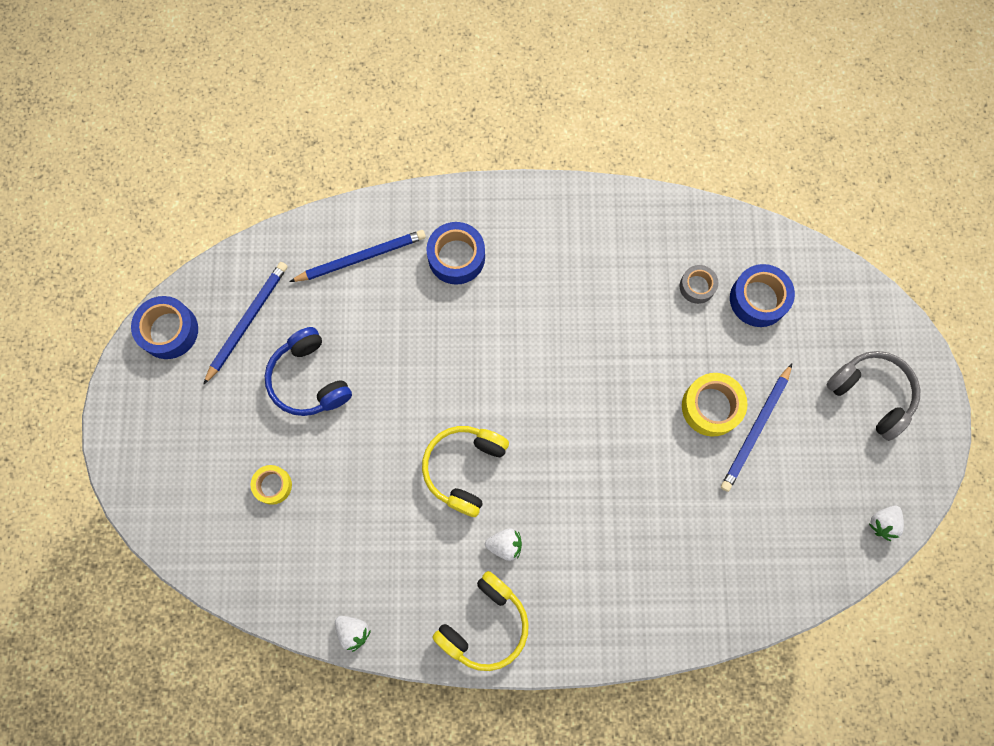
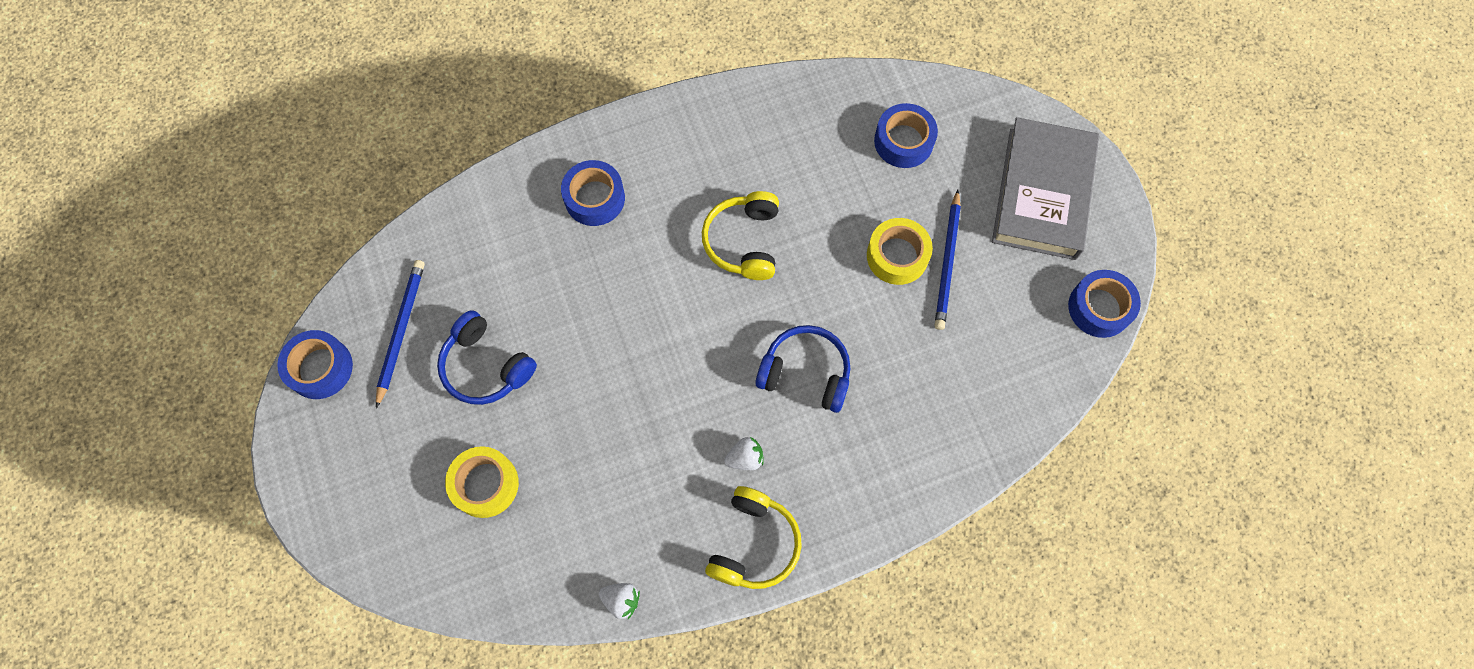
camera: 20 degrees left, 5 degrees down
yellow tape [251,465,292,505] -> yellow tape [445,446,519,518], size x1.62
blue pencil [289,230,426,282] -> none
yellow headphones [422,426,509,517] -> yellow headphones moved to [702,191,779,280]
grey tape [679,265,718,304] -> none
grey headphones [826,351,920,441] -> grey book [992,117,1099,260]
white strawberry [869,506,904,541] -> blue tape [1068,270,1141,338]
none -> blue headphones [755,325,850,413]

